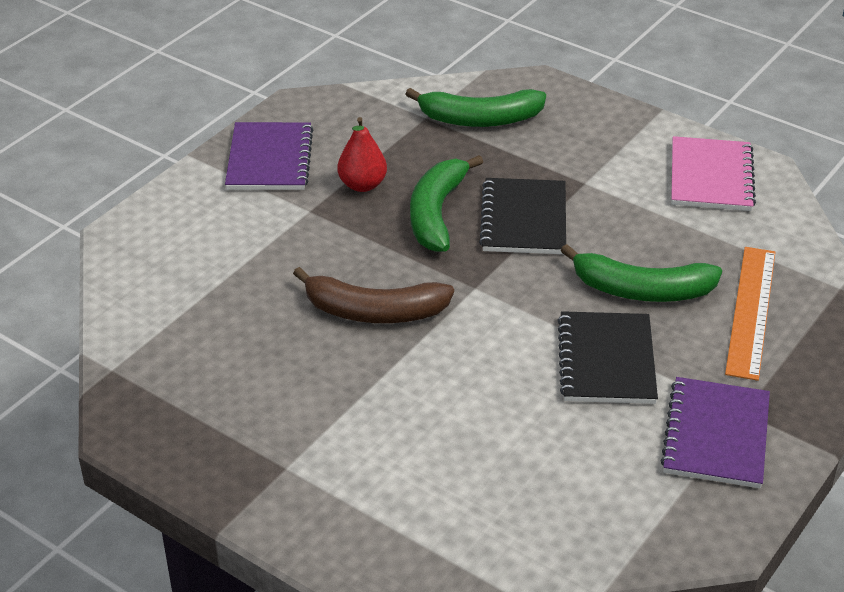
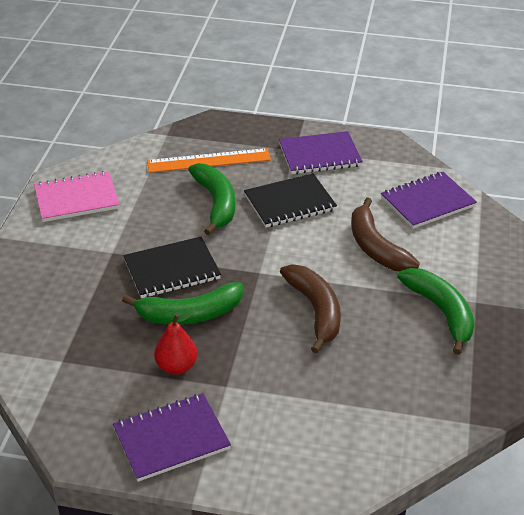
camera: 115 degrees left, 0 degrees up
green banana [406,88,546,127] -> green banana moved to [397,268,475,355]
none -> brown banana [351,197,420,271]
none -> purple notebook [381,172,477,229]

